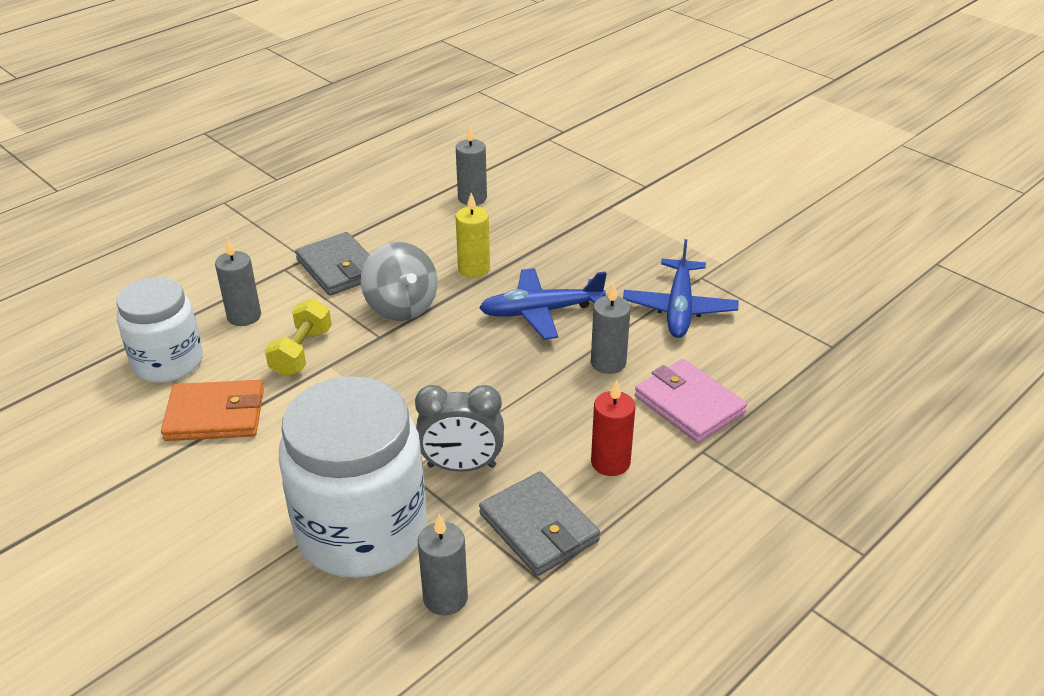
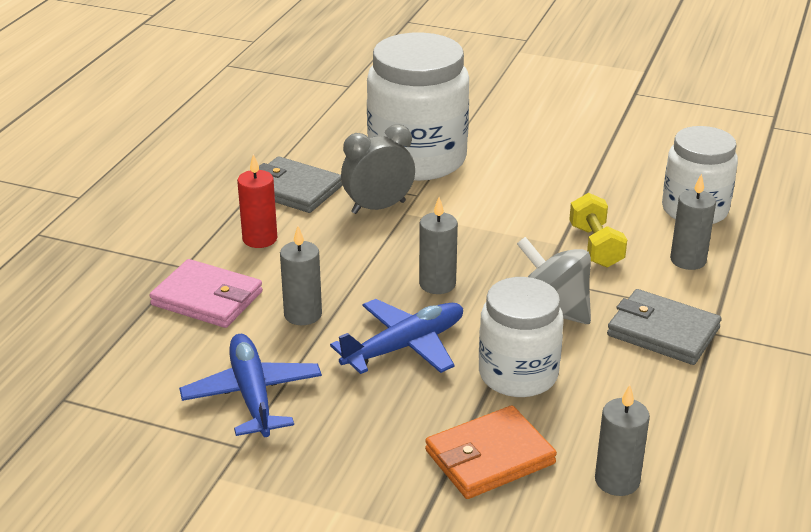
camera: 155 degrees right, 5 degrees down
orange wallet [161,380,264,441] -> orange wallet moved to [425,405,557,499]
grey candle [418,514,468,616] -> grey candle moved to [419,197,458,294]
yellow candle [455,193,490,278] -> white jar [479,277,564,397]

